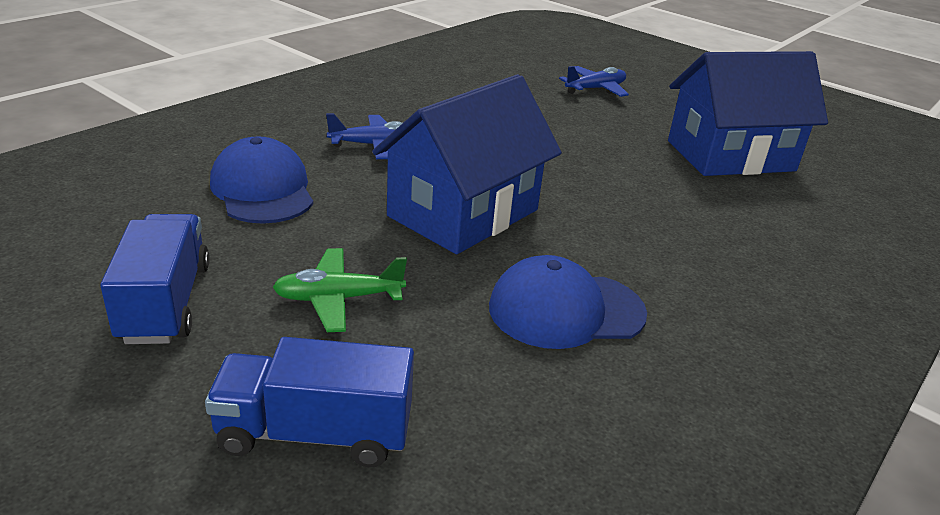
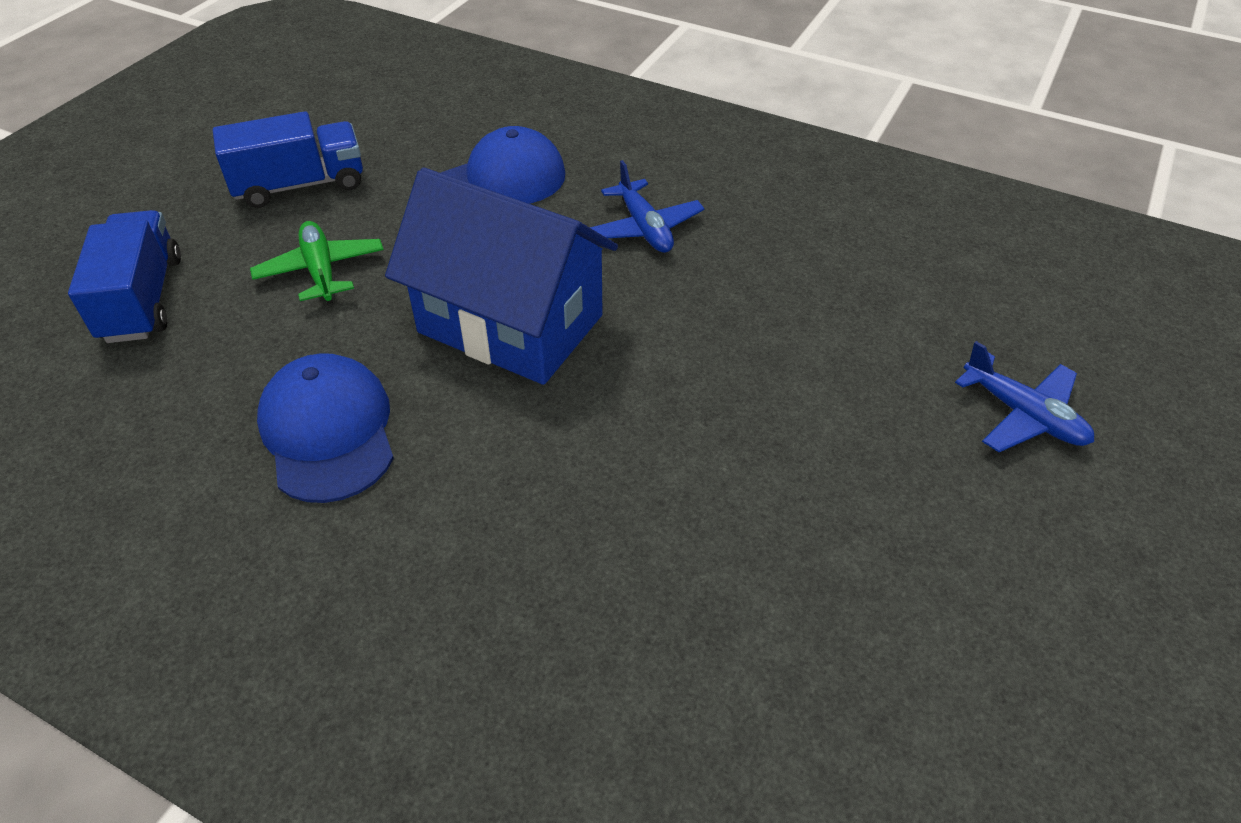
camera: 80 degrees right, 15 degrees up
blue house [668,51,828,176] -> none

